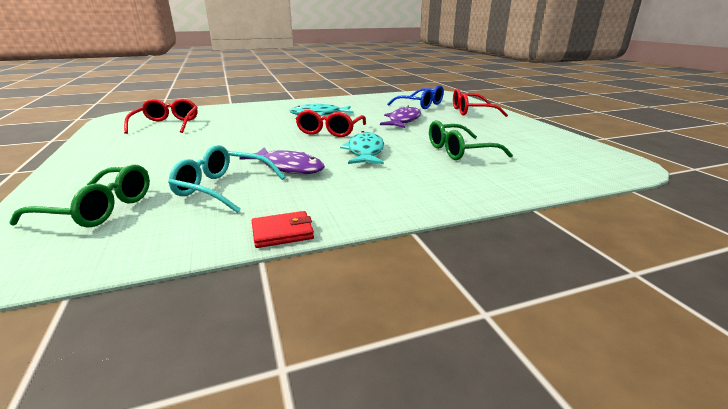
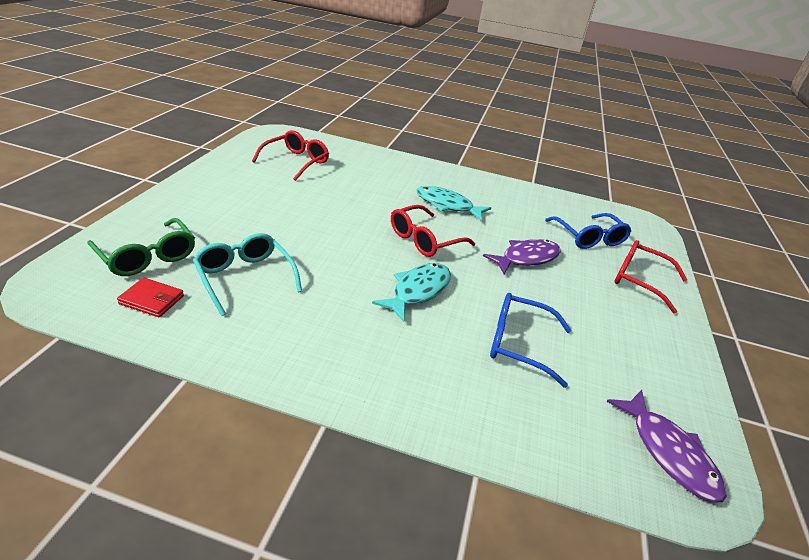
camera: 30 degrees right, 10 degrees up
purple fish [239,148,325,174] -> purple fish moved to [606,390,727,502]
red wallet [252,211,314,248] -> red wallet moved to [117,278,184,317]
green glasses [429,120,513,160] -> blue glasses [490,293,571,388]

